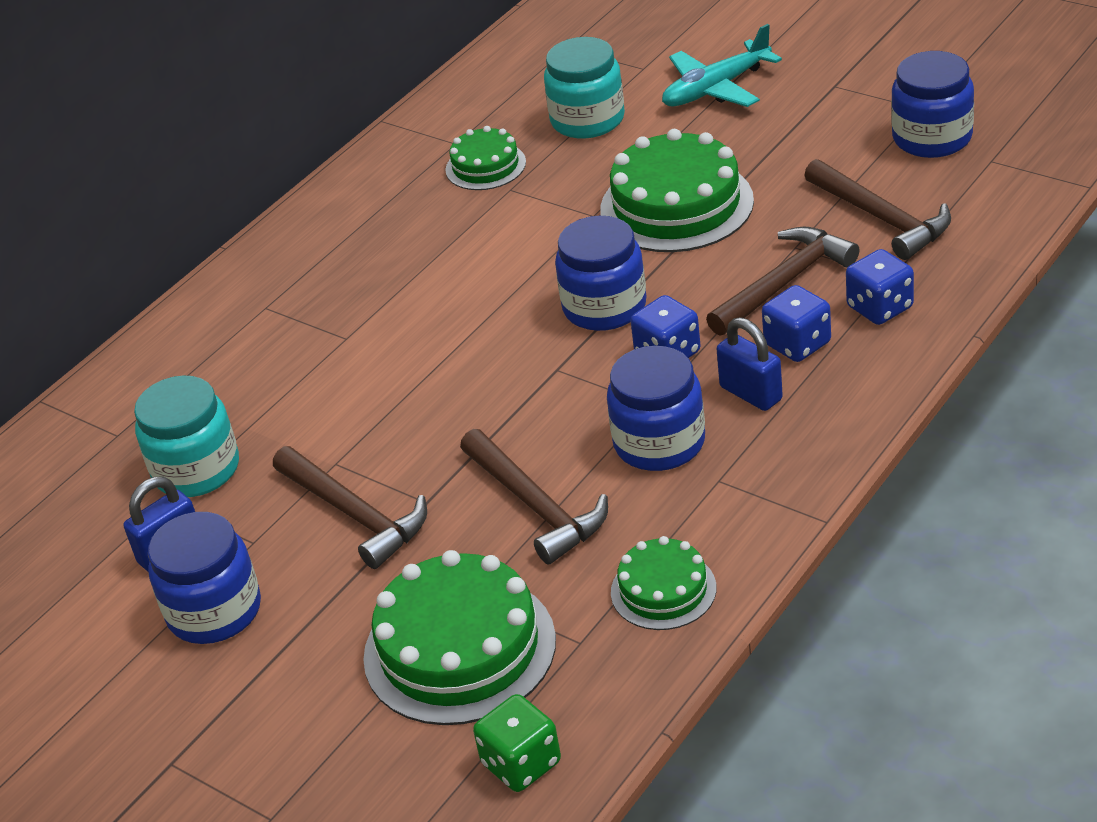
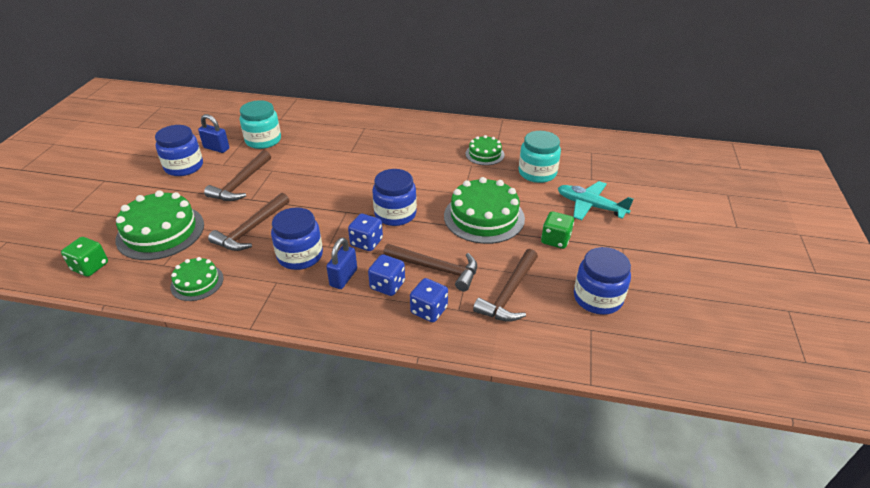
camera: 60 degrees right, 0 degrees up
none -> green dice [541,211,574,249]

